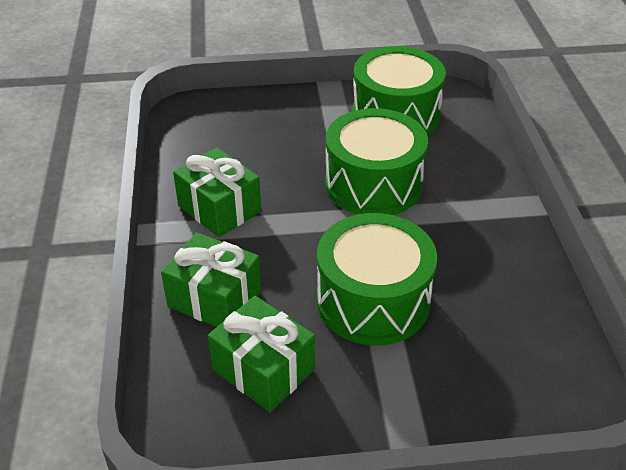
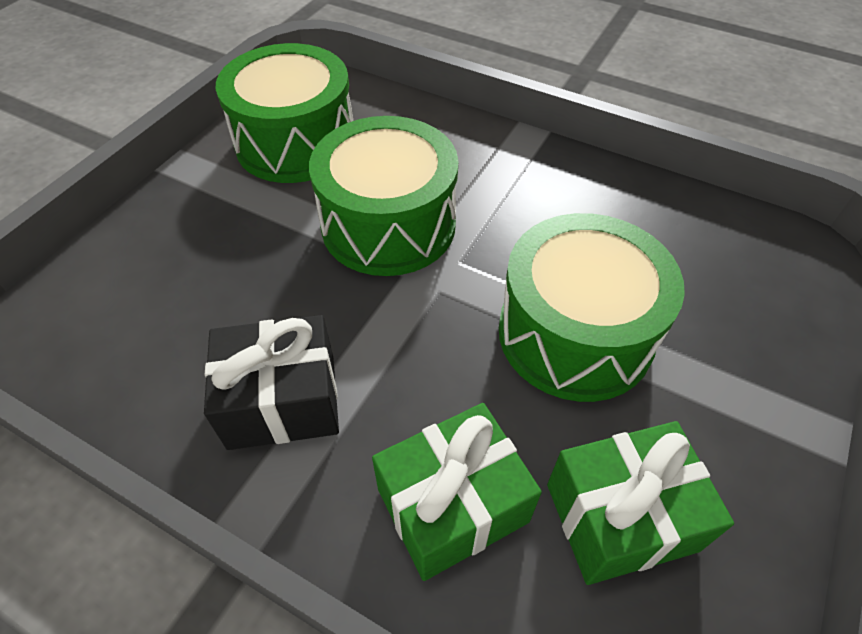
camera: 55 degrees left, 10 degrees up
green gift [173,148,261,237] -> black gift [204,315,339,450]

